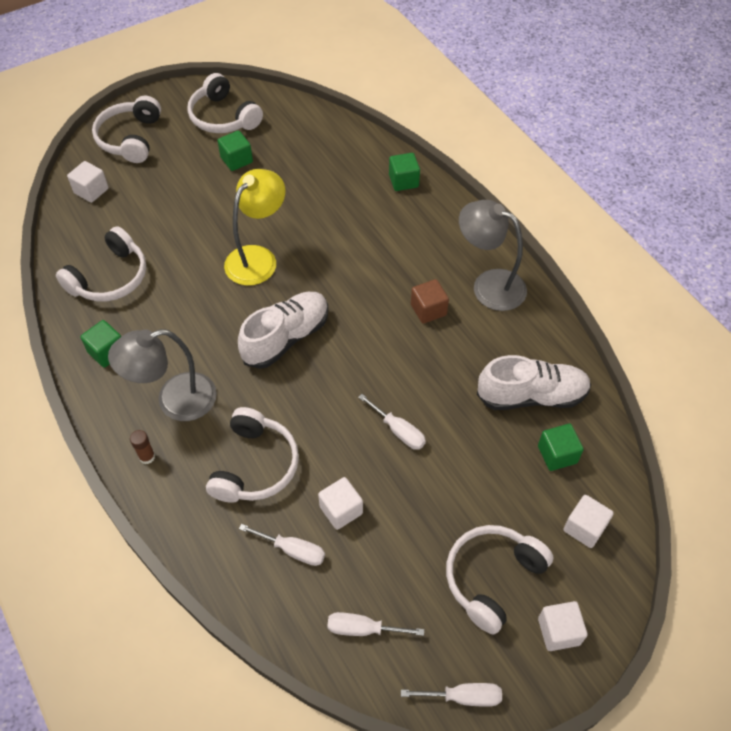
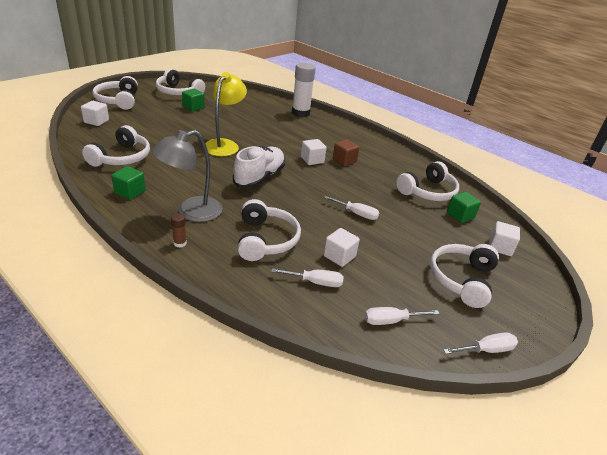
camera: 20 degrees left, 20 degrees down
green cube [389,153,420,191] -> white glue stick [292,63,316,117]
grey lamp [459,200,527,311] -> none
white shoe [477,355,591,410] -> white headphones [396,161,459,201]
white cube [538,601,588,651] -> white cube moved to [301,139,327,165]

